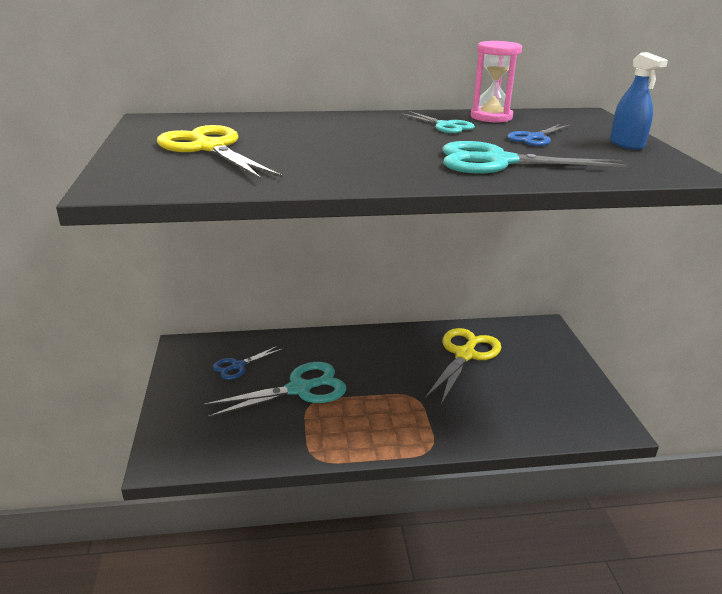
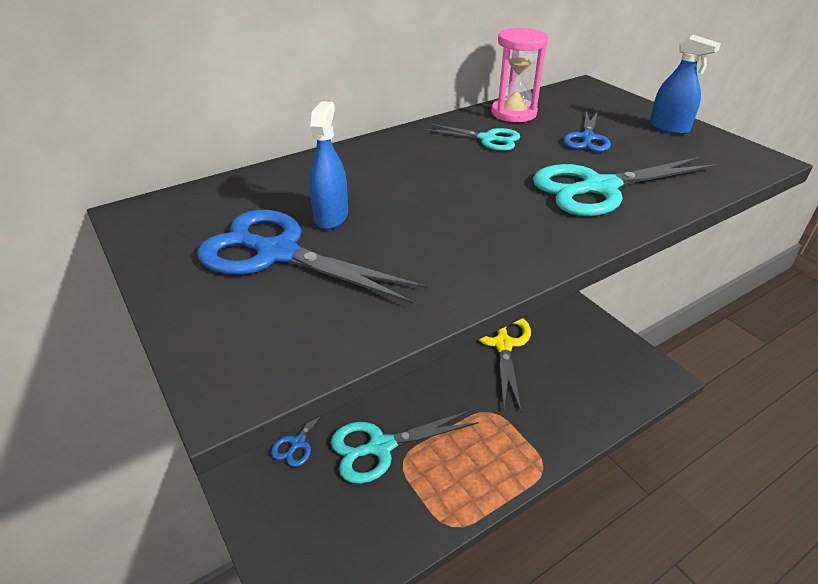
camera: 25 degrees left, 10 degrees up
yellow scissors [157,125,283,179] -> blue scissors [197,210,427,304]
turquoise scissors [202,362,346,418] -> turquoise scissors turned 150 degrees counterclockwise [331,410,479,484]
none -> blue spray bottle [309,101,348,229]

